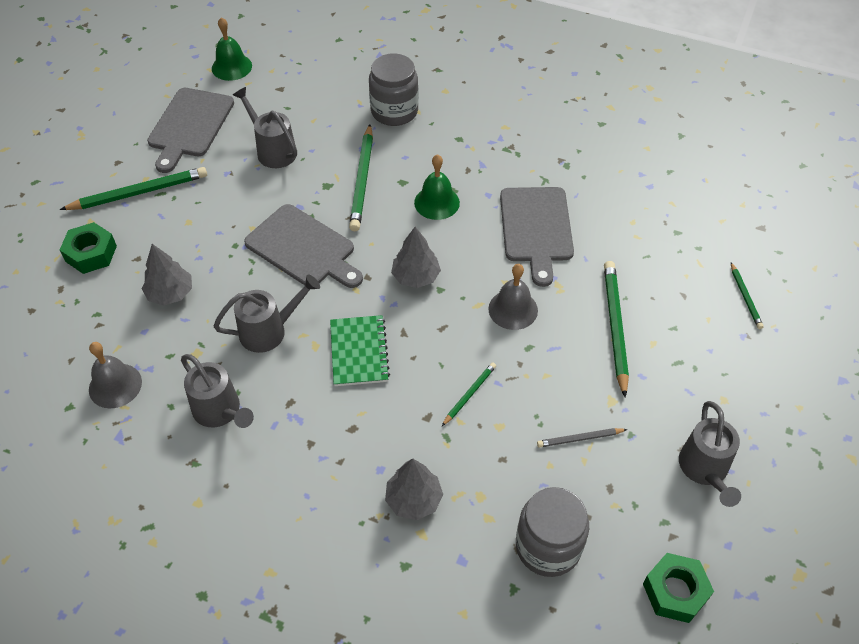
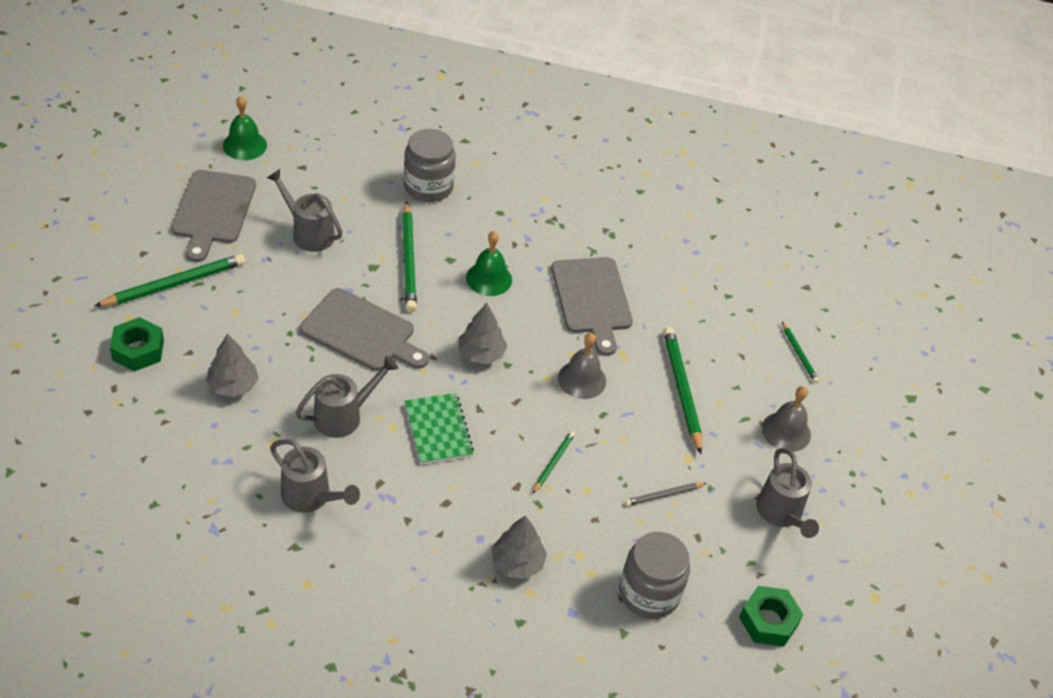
camera: 15 degrees left, 5 degrees down
grey bell [89,342,142,408] -> grey bell moved to [762,386,811,452]

